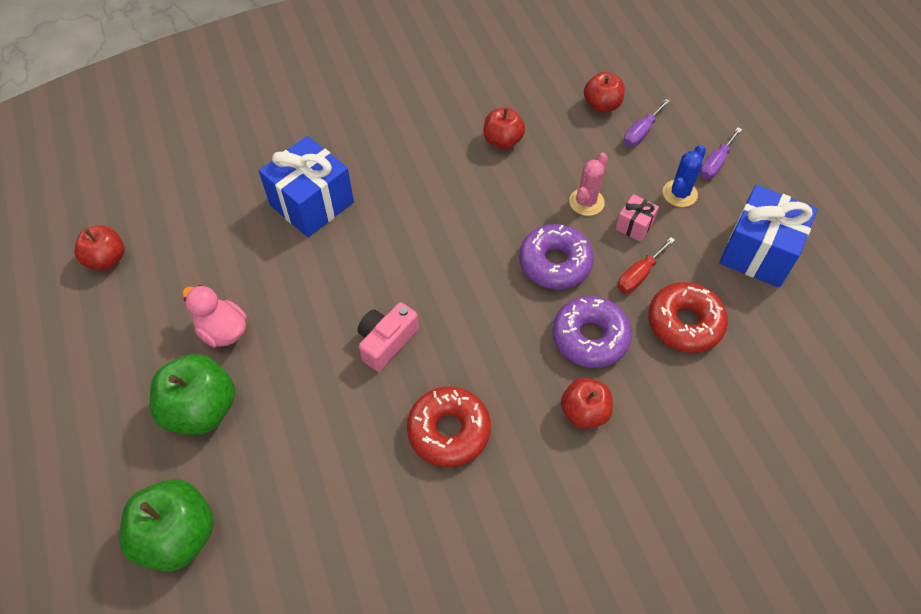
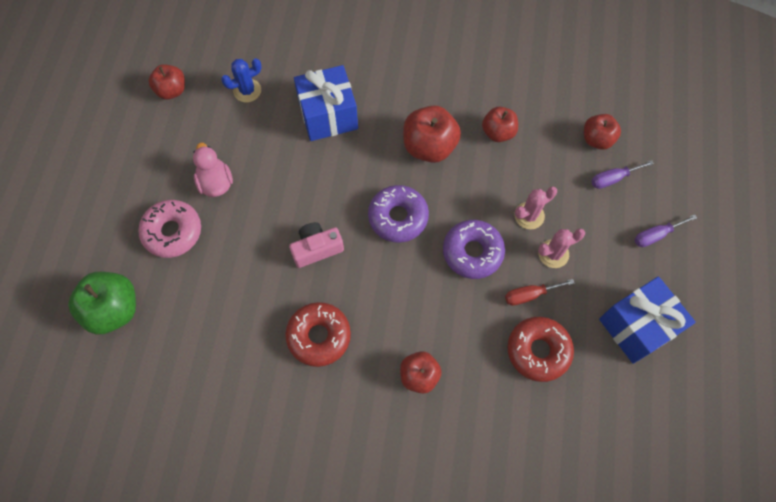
camera: 30 degrees right, 10 degrees up
green apple [150,354,235,435] -> pink donut [138,200,201,258]
purple donut [552,296,632,368] -> purple donut moved to [368,185,429,243]
pink gift [615,194,659,242] -> pink cactus [538,228,585,268]
blue cactus [663,145,706,207] -> blue cactus moved to [221,58,262,102]
none -> red apple [403,105,461,163]

